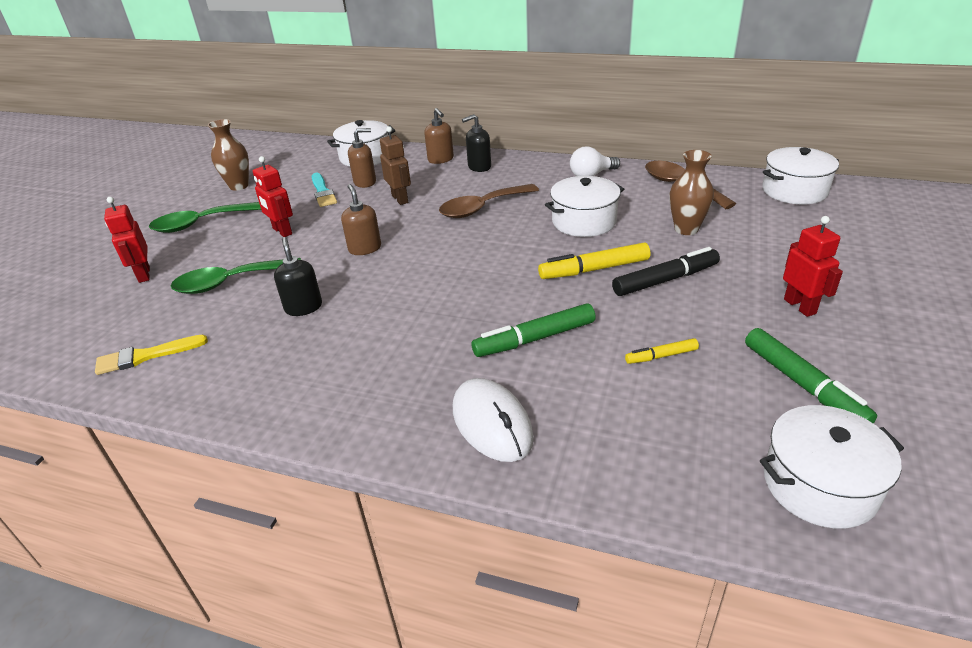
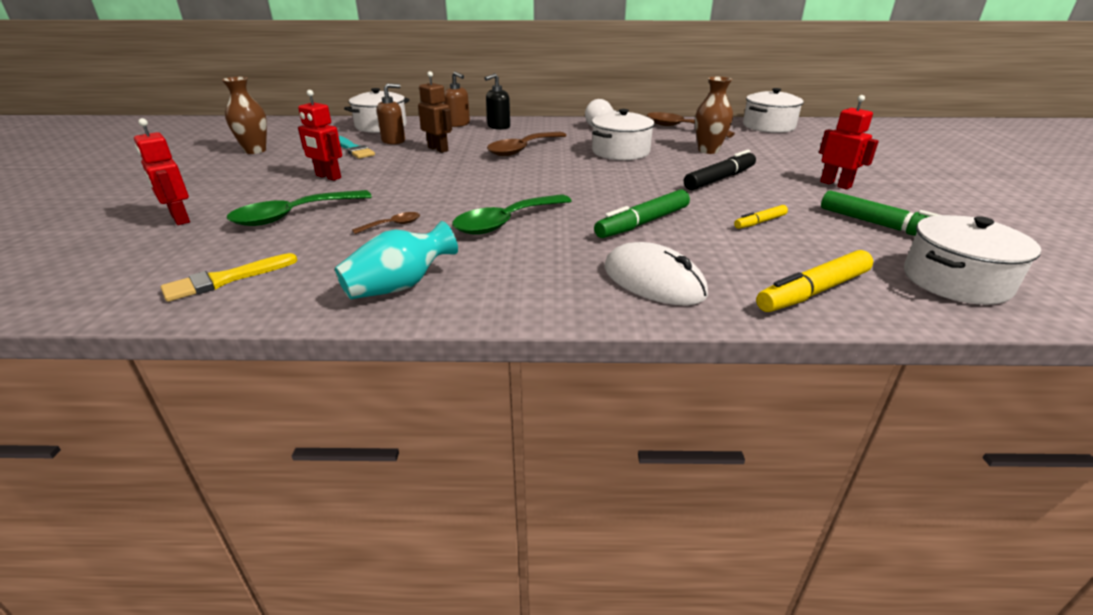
camera: 20 degrees left, 5 degrees down
green spoon [149,202,261,233] -> green spoon moved to [452,194,572,235]
black soap dispenser [274,237,322,316] -> brown spoon [352,212,420,234]
brown soap dispenser [341,184,381,255] -> none
yellow marker [538,242,650,279] -> yellow marker moved to [756,250,873,312]
none -> turquoise vase [335,221,458,299]

